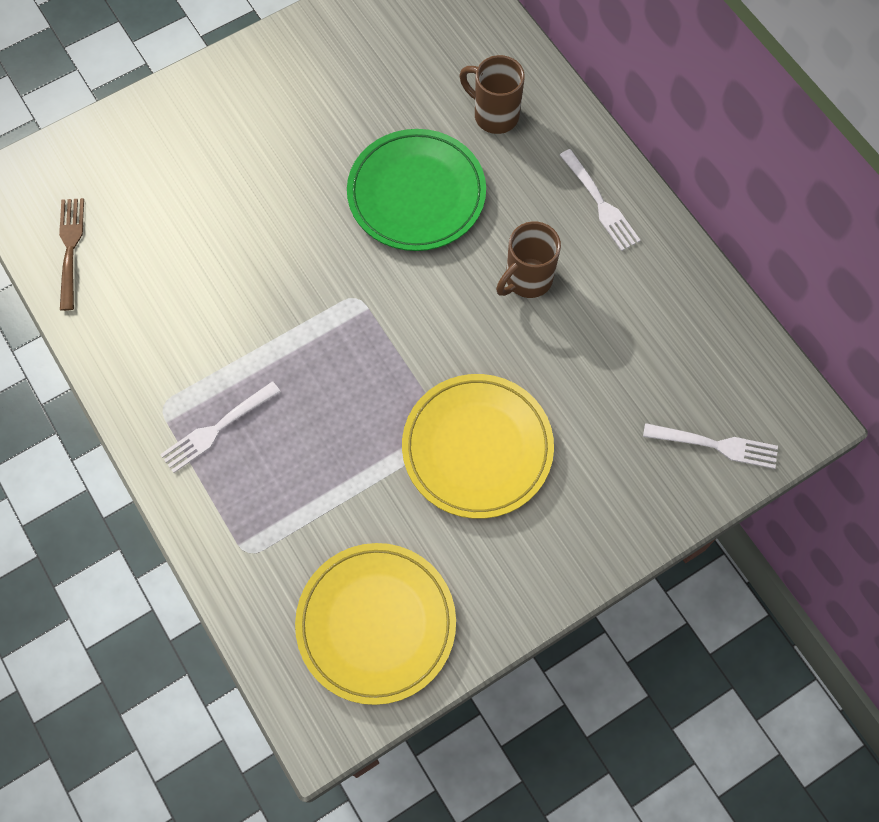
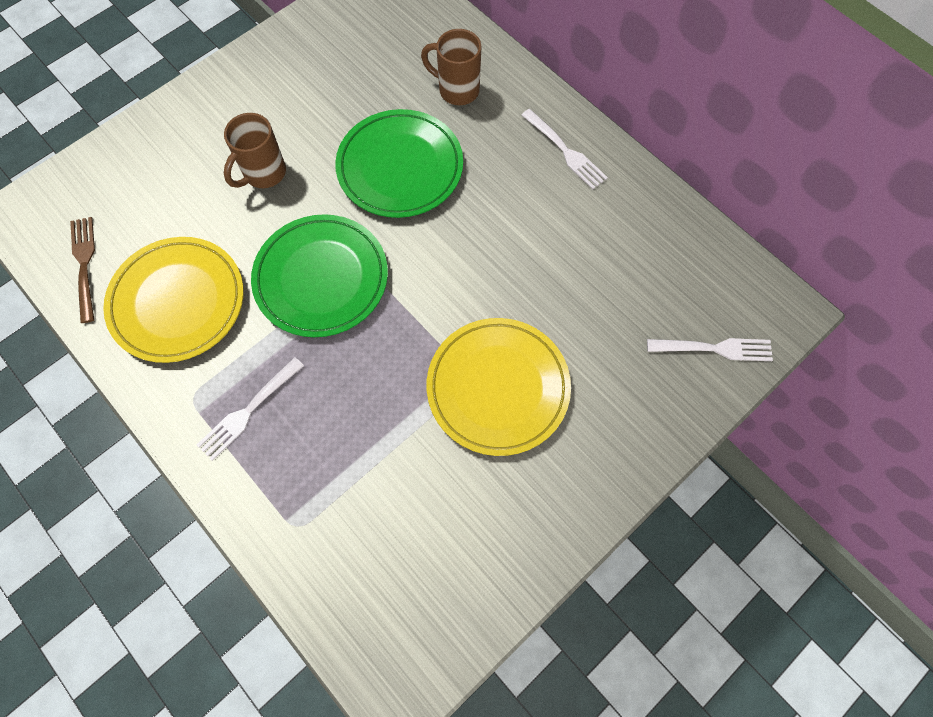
camera: 10 degrees left, 0 degrees up
yellow plate [295,543,456,705] -> yellow plate moved to [103,237,244,363]
brown mug [496,221,561,298] -> brown mug moved to [224,113,286,188]
none -> green plate [251,214,388,337]

